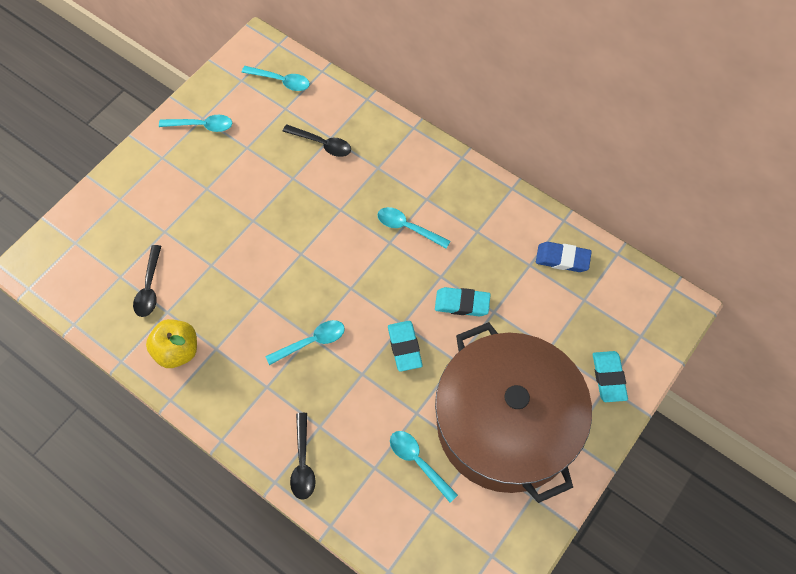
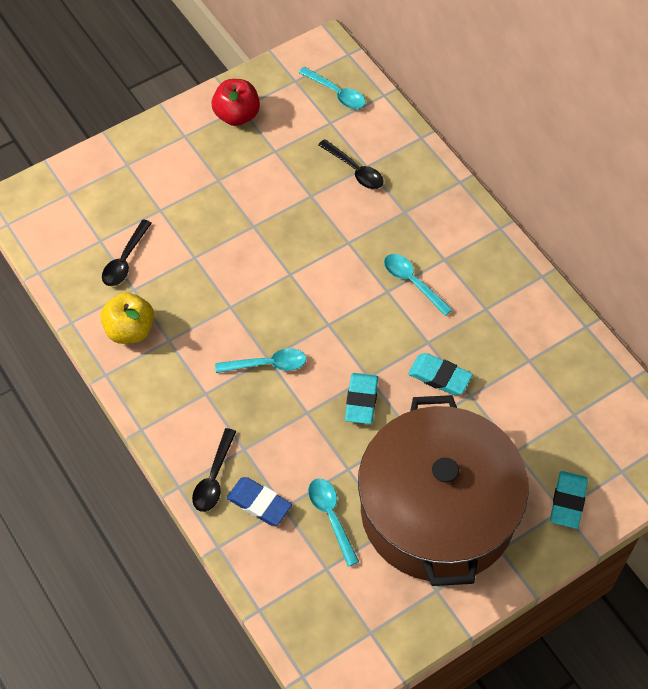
camera: 20 degrees right, 5 degrees down
turquoise spoon [159,115,232,132] -> red apple [212,79,260,126]
blue eraser [536,242,592,272] -> blue eraser moved to [227,477,292,526]

